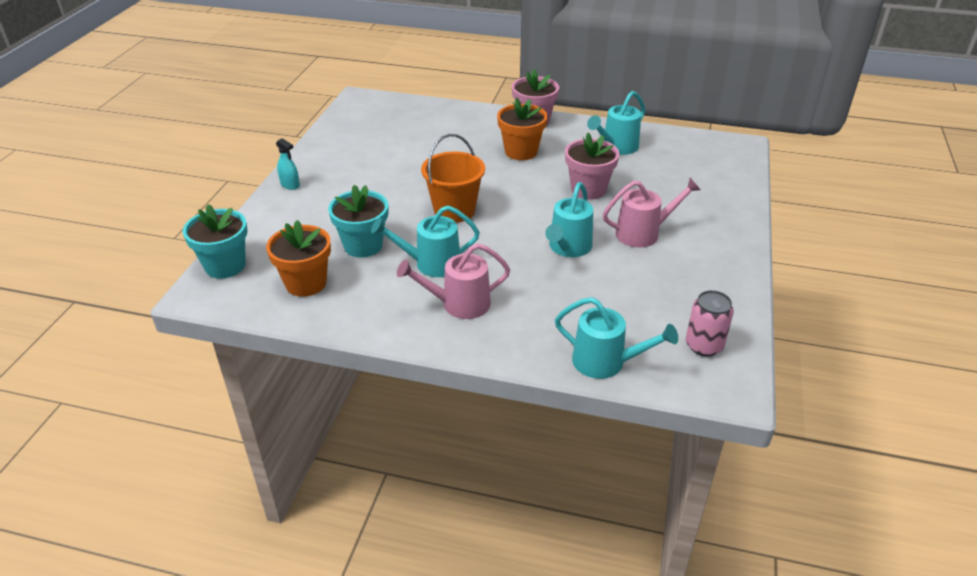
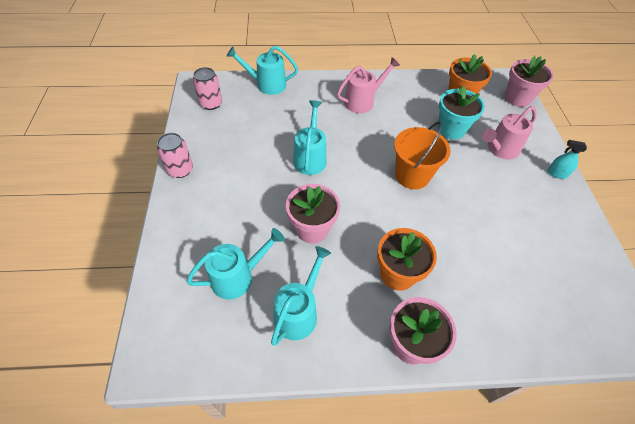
camera: 160 degrees right, 15 degrees up
turquoise flower pot [183,204,248,279] -> pink flower pot [505,56,554,107]
turquoise watering can [371,205,480,277] -> turquoise watering can moved to [186,228,284,299]
pink watering can [603,178,700,247] -> pink watering can moved to [482,106,536,159]
none -> pink can [157,133,193,178]

